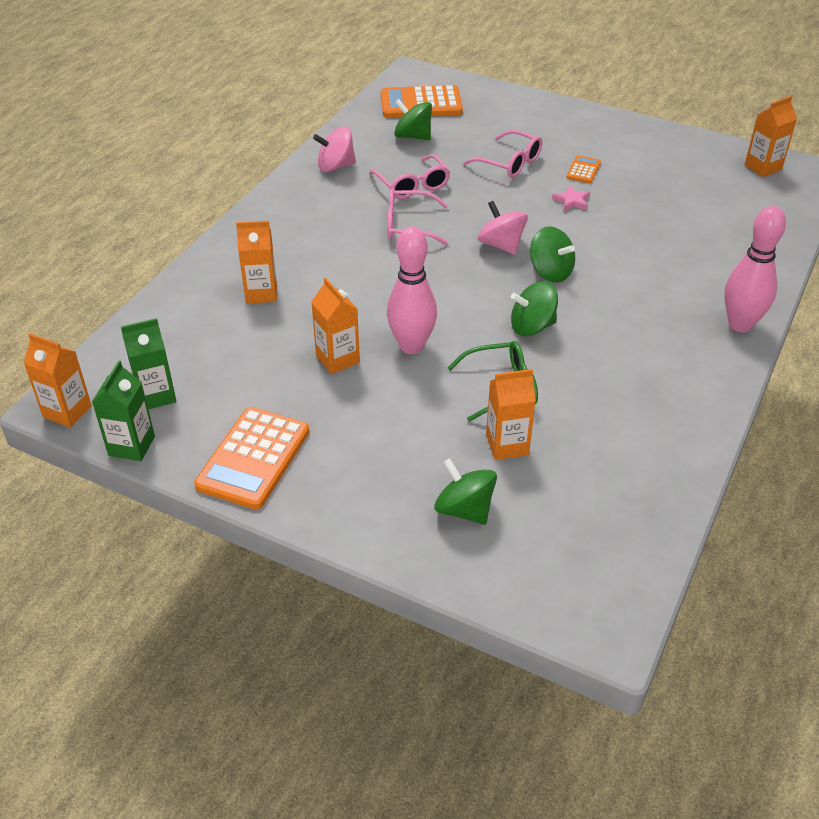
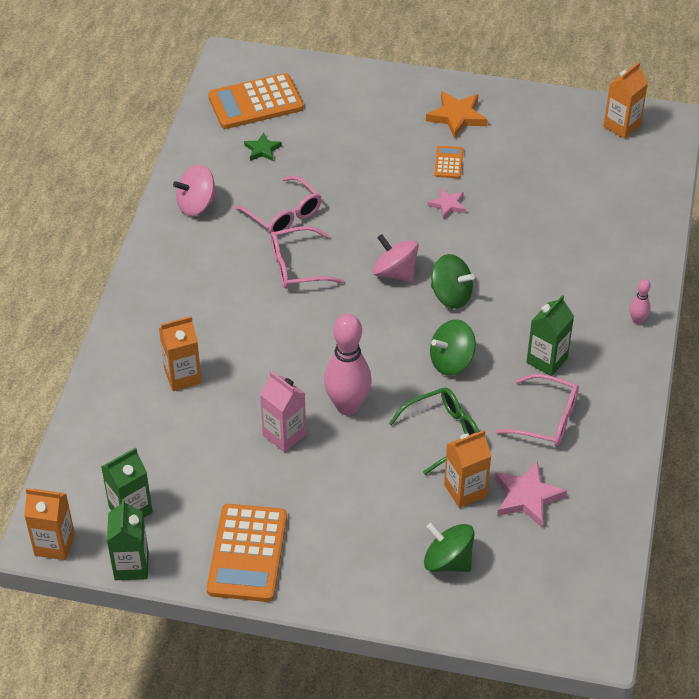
camera: 15 degrees left, 5 degrees up
orange carton [311,278,360,374] -> pink carton [260,371,306,452]
green spinning top [394,99,432,140] -> green star [244,133,282,161]
pink glasses [463,130,542,178] -> pink glasses moved to [495,374,579,446]
pink bowling pin [724,206,786,332] -> pink bowling pin [630,279,651,324], size x0.46
none -> orange star [426,91,488,139]
none -> pink star [495,461,567,527]
none -> green carton [527,295,574,376]

